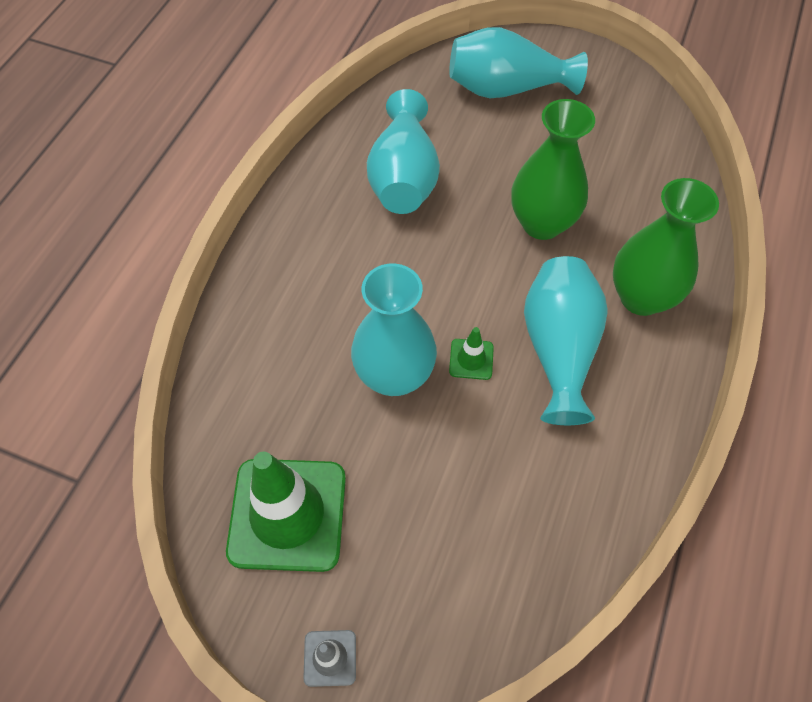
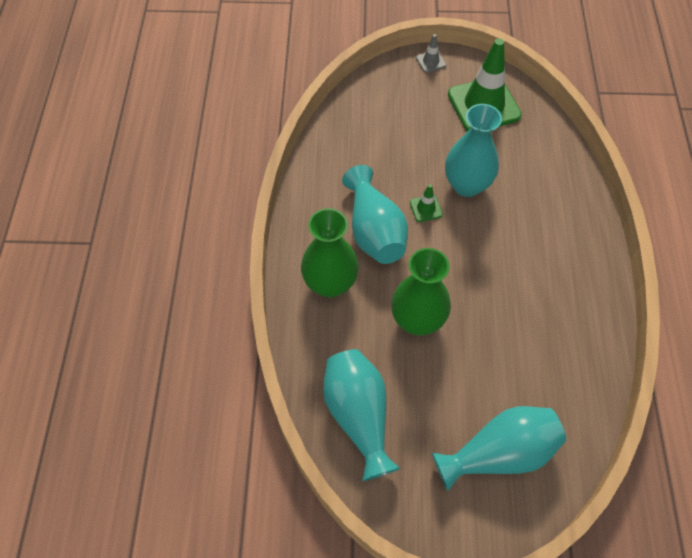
camera: 160 degrees right, 0 degrees up
turquoise vase [367,89,440,214] -> turquoise vase moved to [323,349,400,481]

